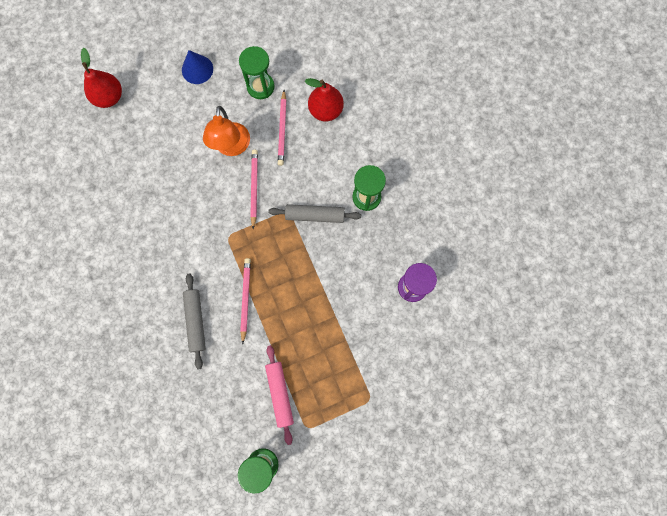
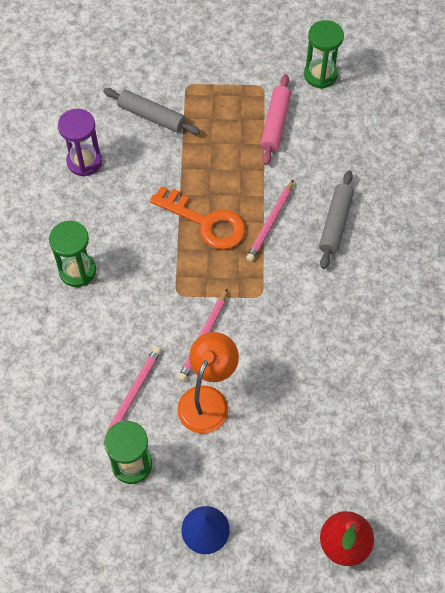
camera: 155 degrees left, 15 degrees down
grey rolling pin [268,204,361,223] -> grey rolling pin moved to [103,88,200,135]
red pear [305,78,344,122] -> none
none -> orange key [150,186,246,250]

